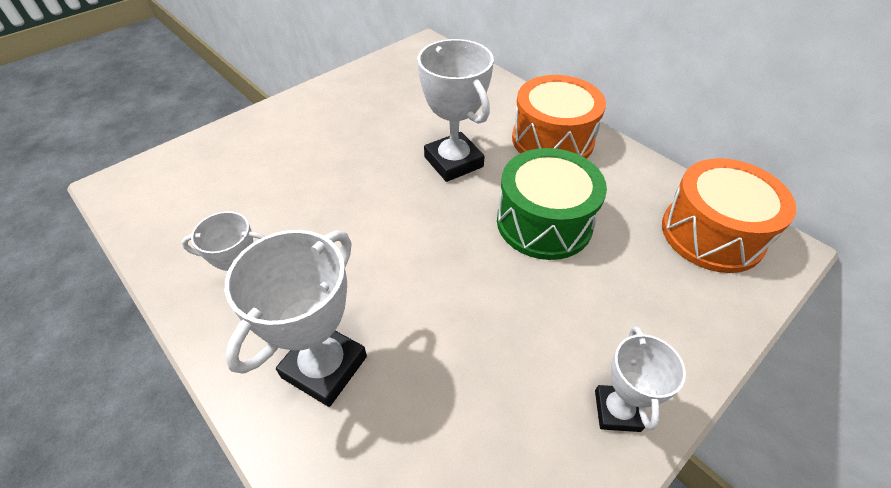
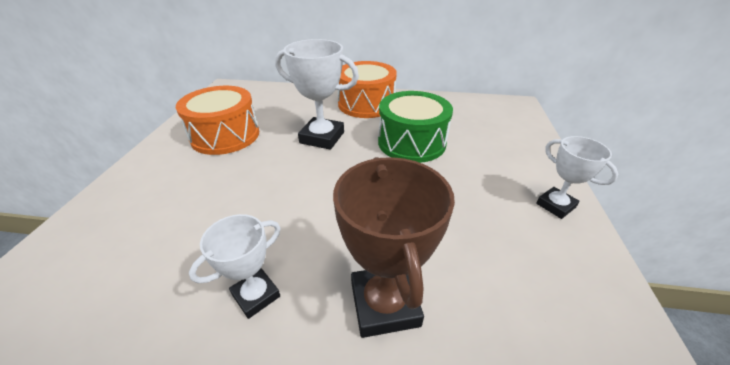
camera: 40 degrees left, 10 degrees down
white trophy [225,230,367,407] -> brown trophy [333,157,455,338]
orange drum [662,158,797,273] -> orange drum moved to [176,86,259,155]

